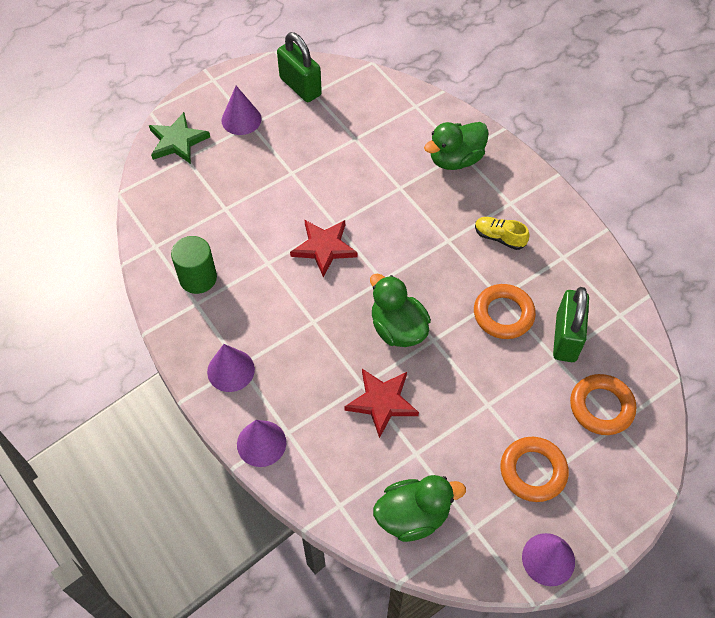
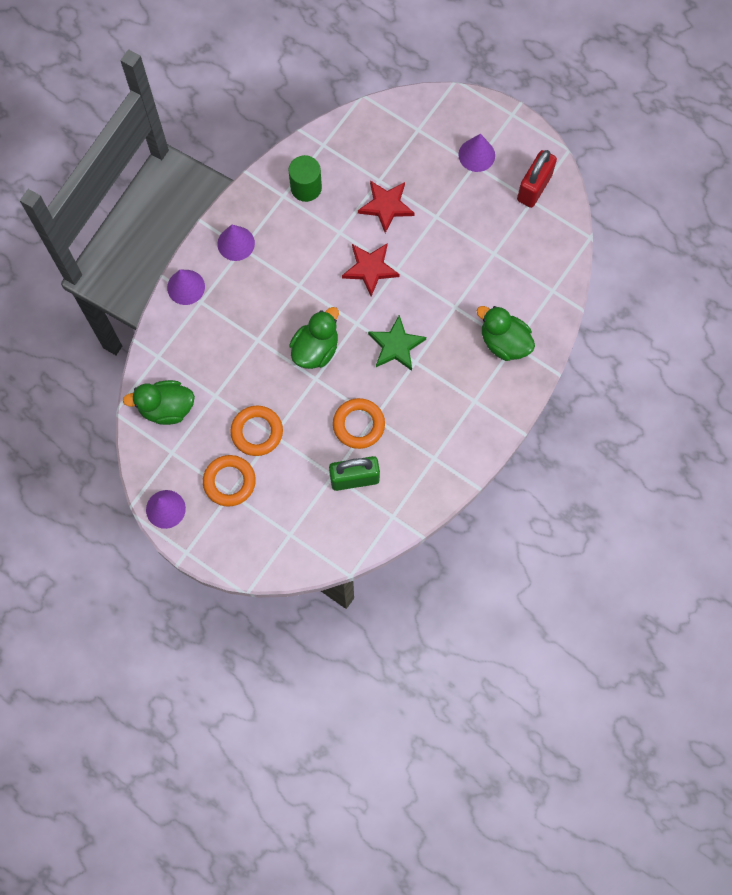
camera: 70 degrees right, 15 degrees up
green star [149,112,210,164] -> green star moved to [368,315,426,371]
green padlock [277,32,322,102] -> red padlock [517,150,557,208]
red star [344,369,419,438] -> red star moved to [358,181,415,233]
green duck [373,475,466,542] -> green duck turned 120 degrees clockwise [123,380,195,425]
yellow shoe [475,217,530,250] -> none
orange ring [570,374,636,435] -> orange ring moved to [230,405,283,456]

